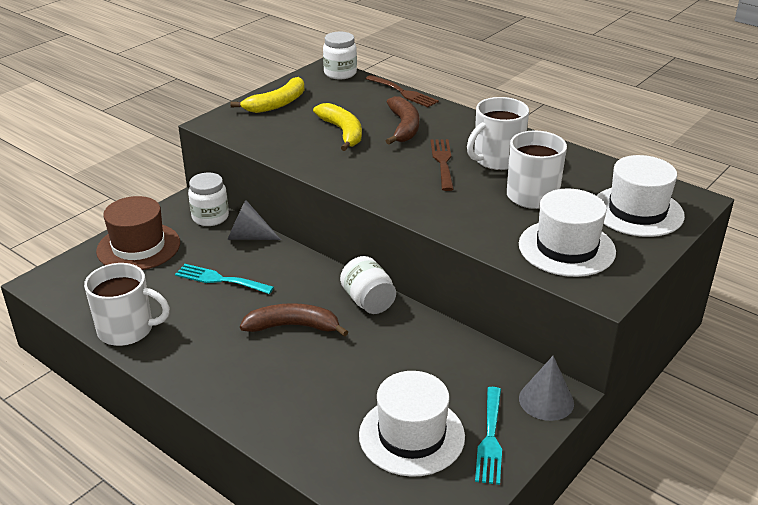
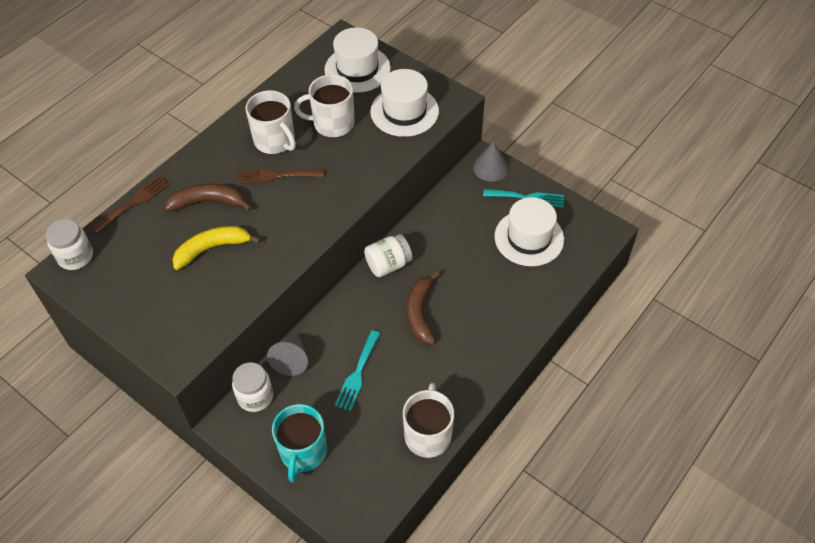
camera: 90 degrees left, 20 degrees up
brown hat [96,196,180,270] -> turquoise mug [272,404,327,483]
yellow banana [230,77,304,113] -> none

